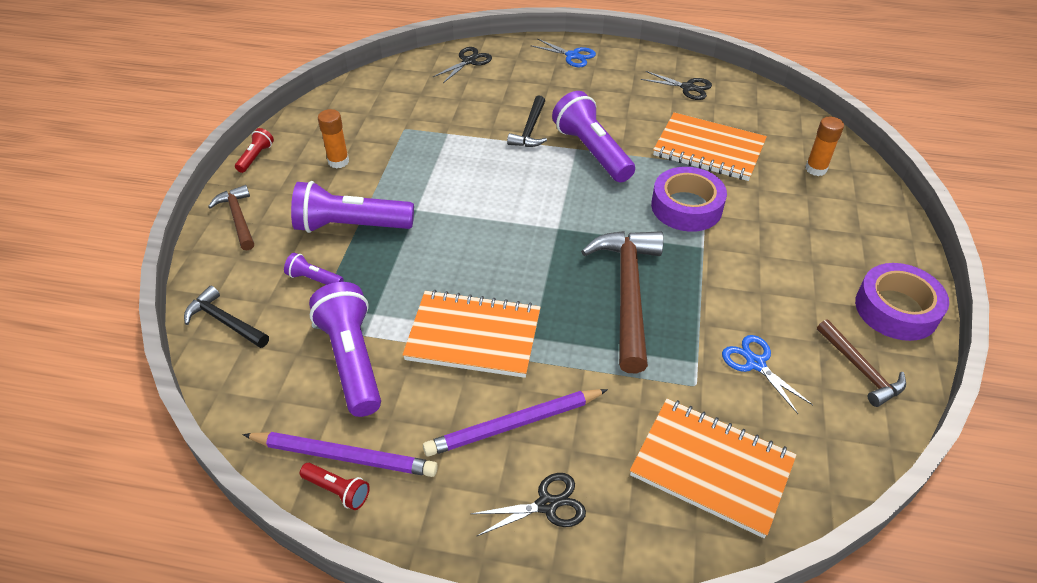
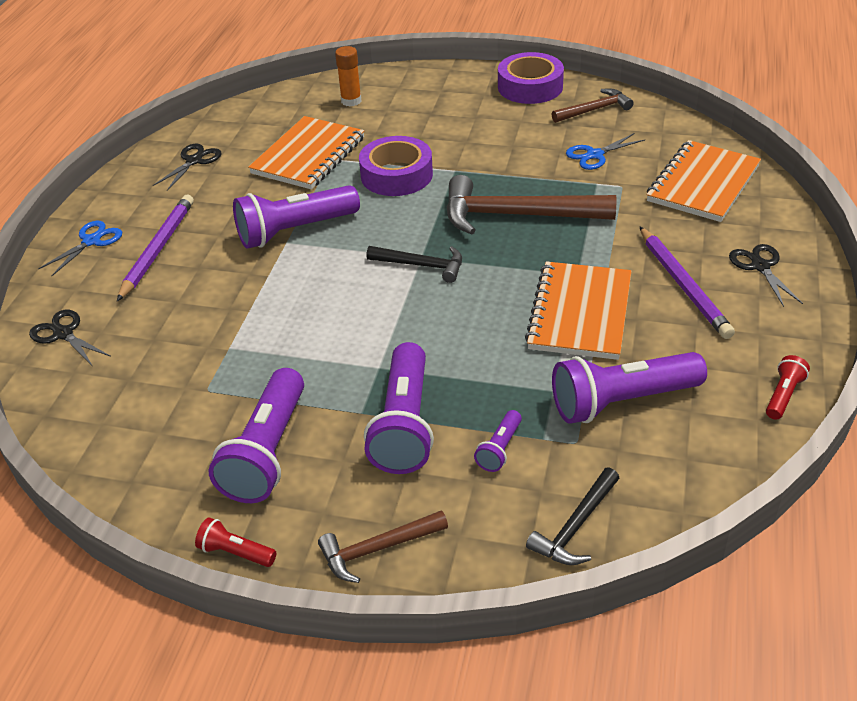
camera: 85 degrees left, 5 degrees down
purple pencil [243,432,438,477] -> purple pencil moved to [117,195,194,301]
orange glue stick [318,109,349,168] -> purple flashlight [208,368,304,503]
black hammer [507,95,547,147] -> black hammer moved to [367,246,462,283]

